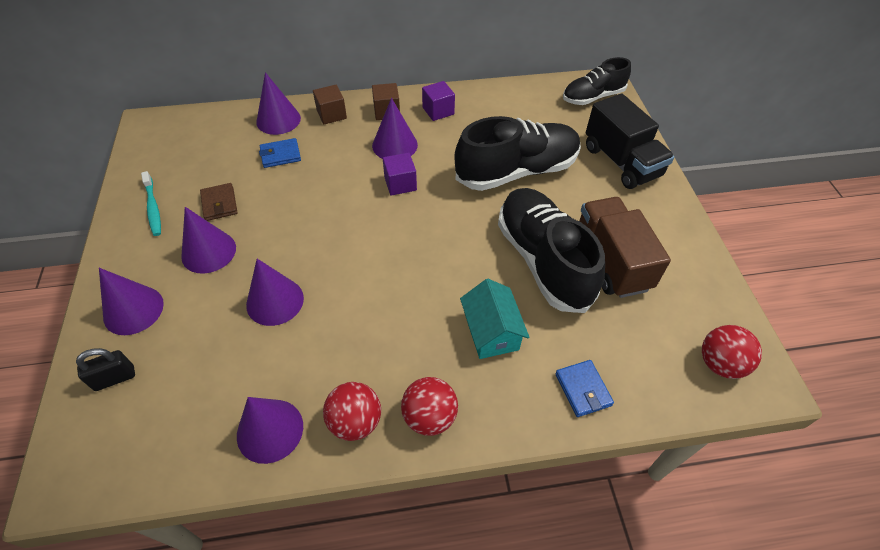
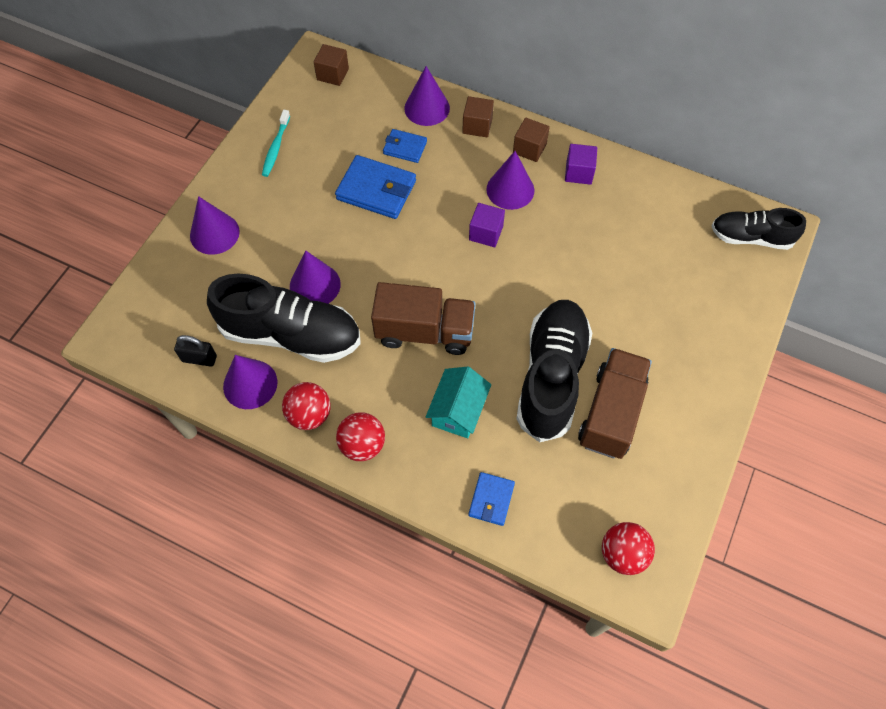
camera: 35 degrees right, 10 degrees up
black padlock [76,348,135,391] -> black padlock moved to [174,335,217,367]
purple cone [181,207,236,274] -> none
brown wallet [200,183,238,221] -> none
black shoe [455,116,581,191] -> black shoe moved to [207,274,361,363]
black truck [586,94,674,189] -> none
none -> brown cube [314,44,349,86]
none -> blue wallet [335,155,416,219]
none -> brown truck [371,282,476,355]

